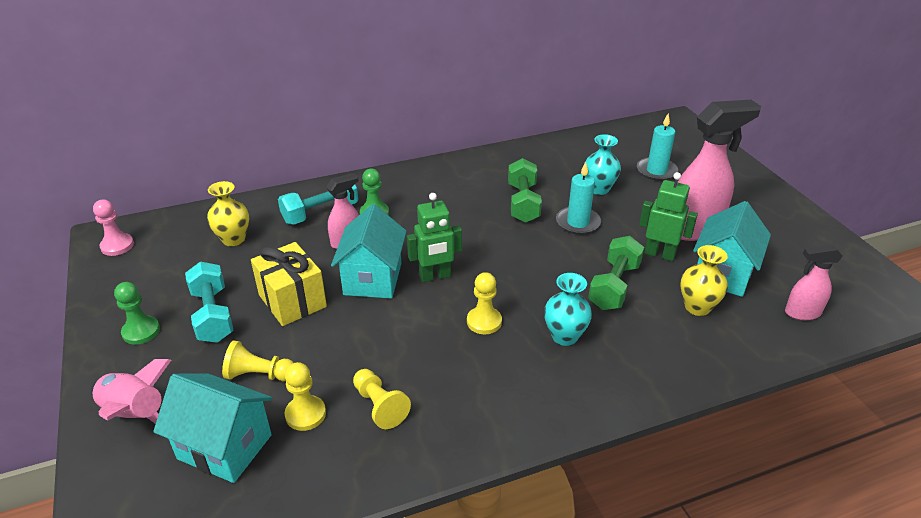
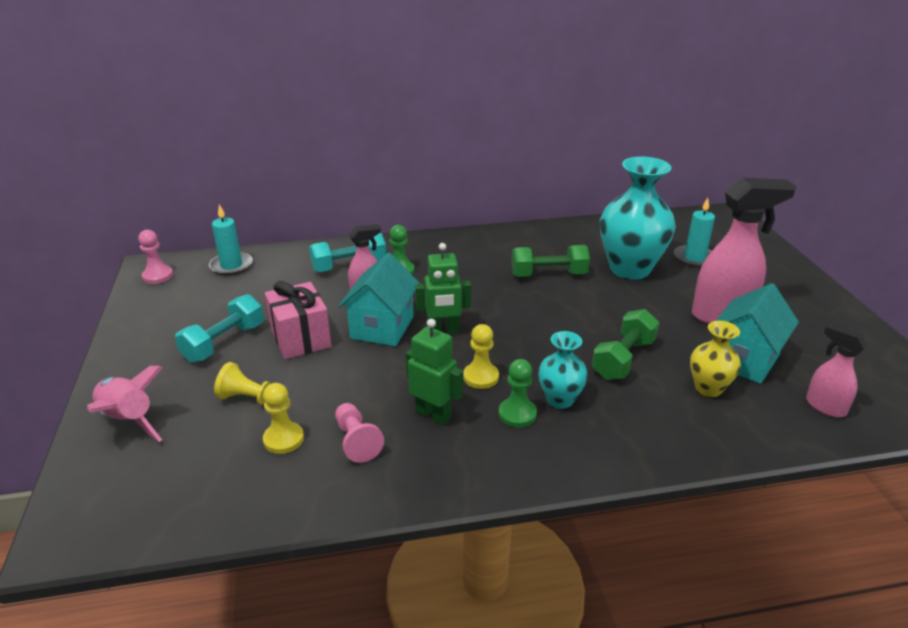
camera: 10 degrees right, 5 degrees down
green pawn [114,282,160,345] -> green pawn moved to [499,359,537,428]
turquoise house [153,373,272,483] -> none
turquoise dumbbell [185,261,234,343] -> turquoise dumbbell turned 45 degrees clockwise [175,294,264,362]
yellow vase [207,181,249,246] -> none
yellow gift [251,242,327,326] -> pink gift [265,281,331,359]
yellow pawn [353,369,411,429] -> pink pawn [335,403,384,463]
green dumbbell [508,158,542,223] -> green dumbbell turned 75 degrees clockwise [511,245,590,277]
turquoise candle [556,162,601,235] -> turquoise candle moved to [209,204,253,276]
turquoise vase [584,134,621,195] -> turquoise vase [600,156,676,280], size x1.93
green robot [639,172,698,261] -> green robot moved to [406,319,463,425]
pink spray bottle [785,244,843,320] -> pink spray bottle turned 45 degrees clockwise [806,324,868,418]

